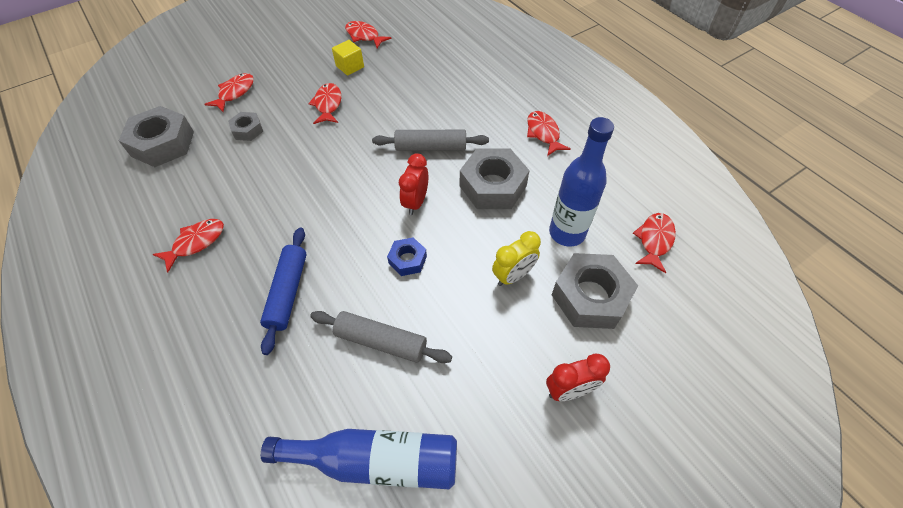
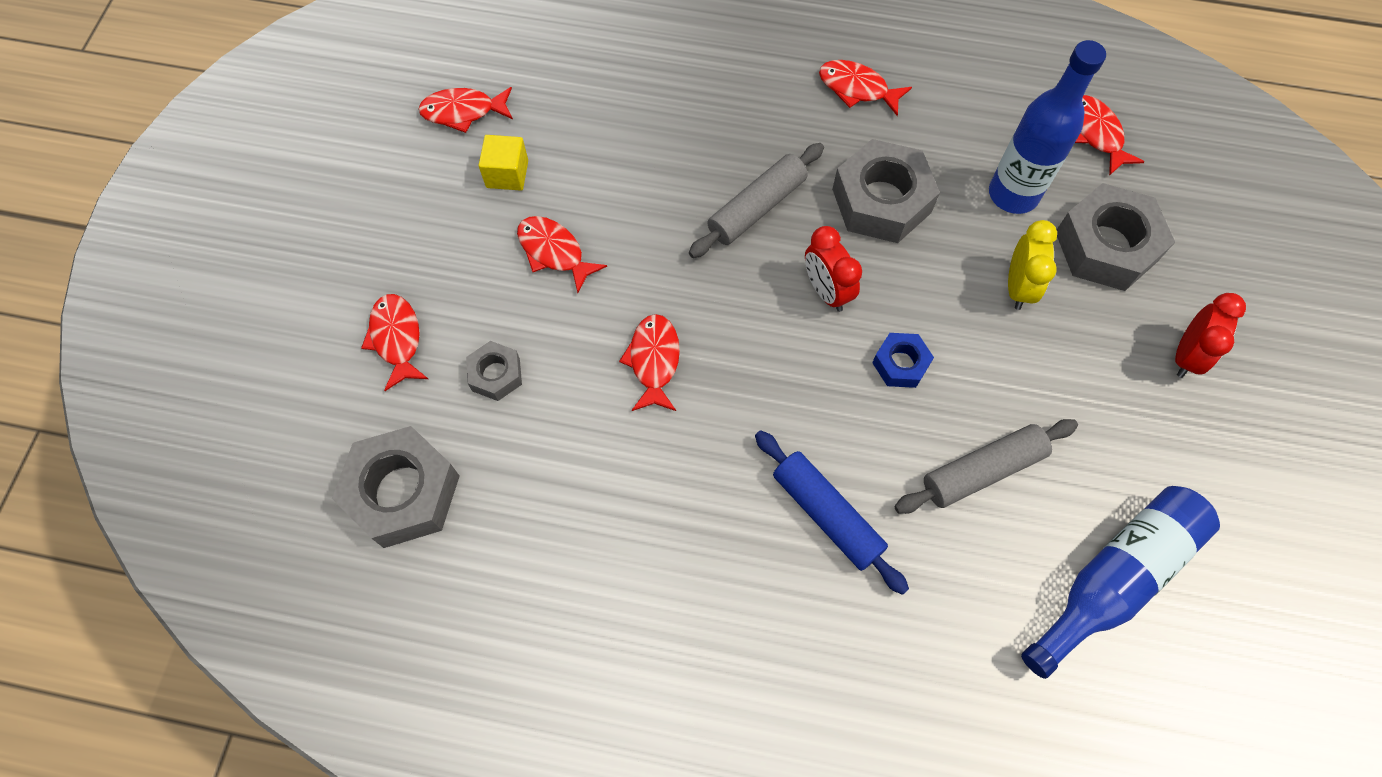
camera: 45 degrees left, 10 degrees up
red fish [153,219,224,273] -> red fish moved to [619,314,680,411]

